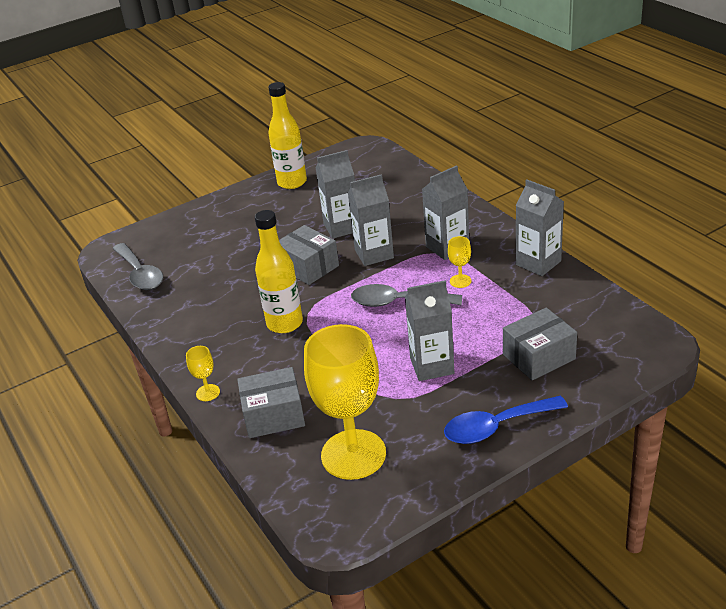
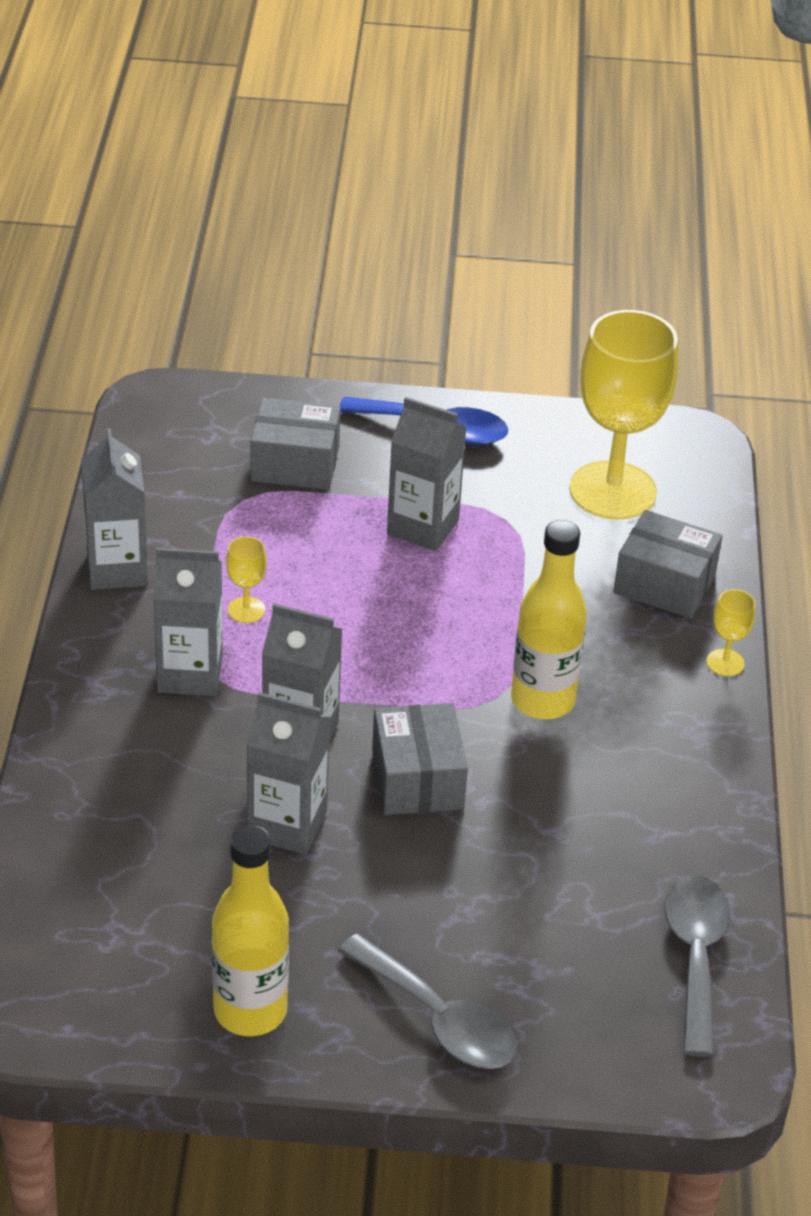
camera: 150 degrees left, 5 degrees up
grey spoon [351,284,462,307] -> grey spoon moved to [338,933,517,1069]

